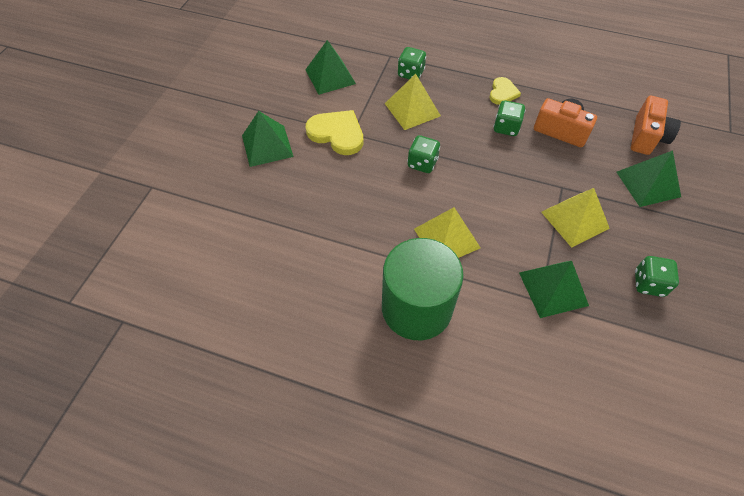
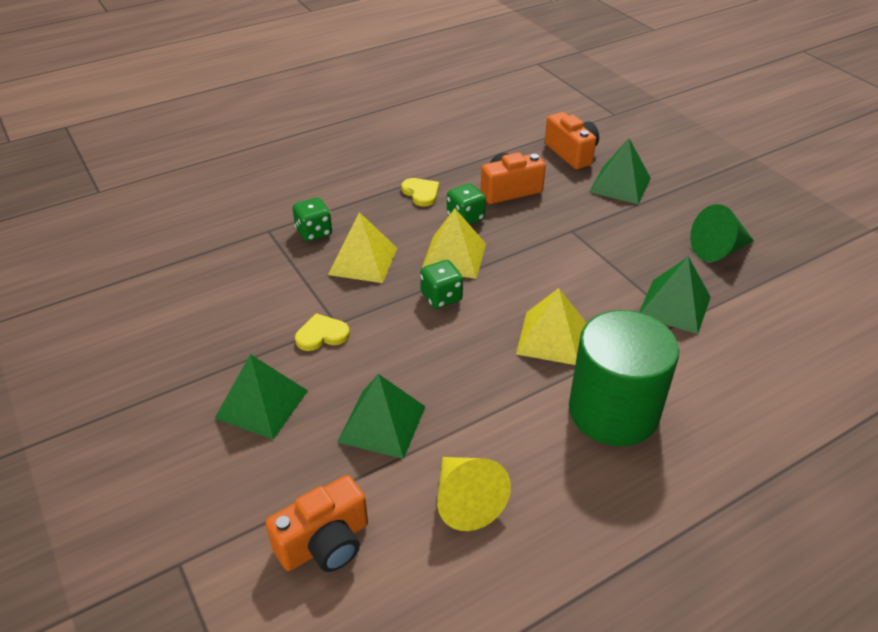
camera: 50 degrees left, 15 degrees down
green pyramid [305,40,356,95] -> green pyramid moved to [338,374,426,459]
yellow heart [306,110,363,155] -> yellow heart [295,313,350,351], size x0.60
yellow pyramid [541,188,610,248] -> yellow pyramid moved to [422,208,486,279]
green dice [635,256,679,297] -> green cone [690,204,754,262]
none -> orange camera [265,475,368,572]
none -> yellow cone [437,457,511,531]

